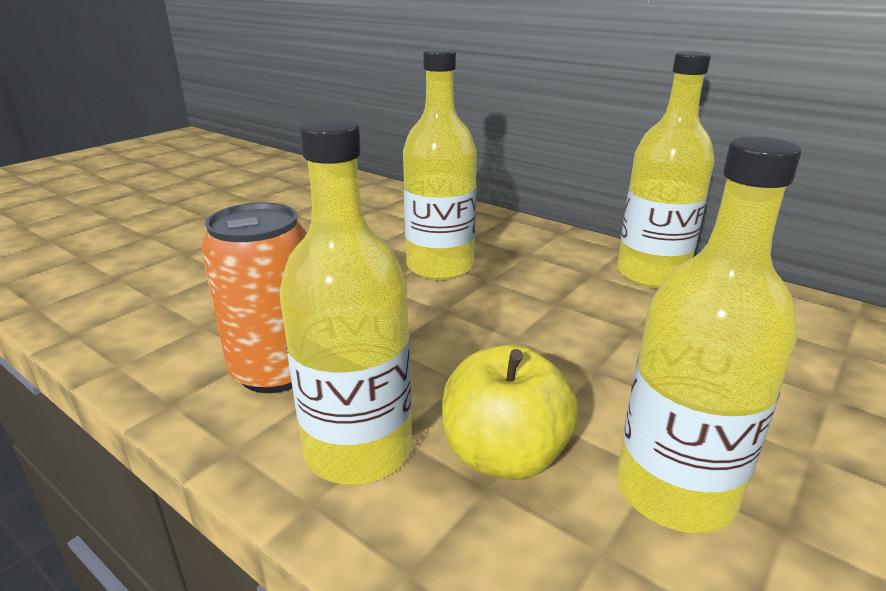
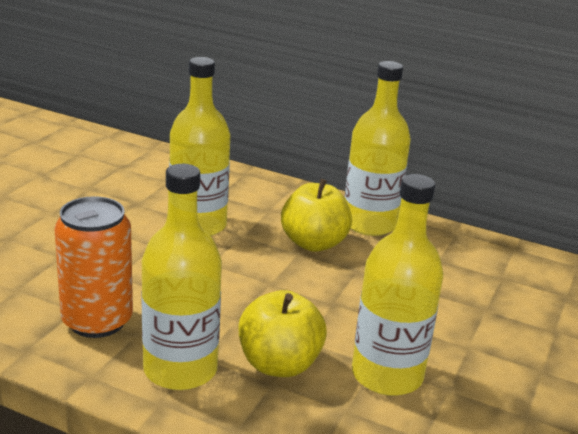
camera: 15 degrees left, 0 degrees up
none -> yellow apple [281,179,352,252]

